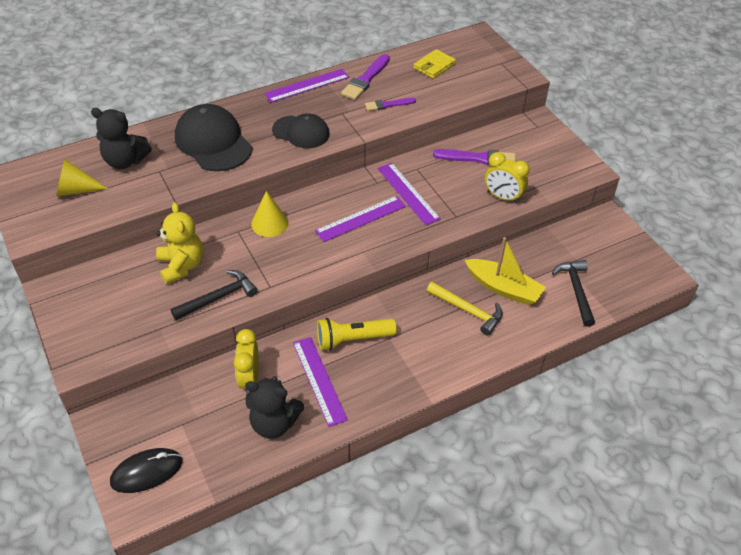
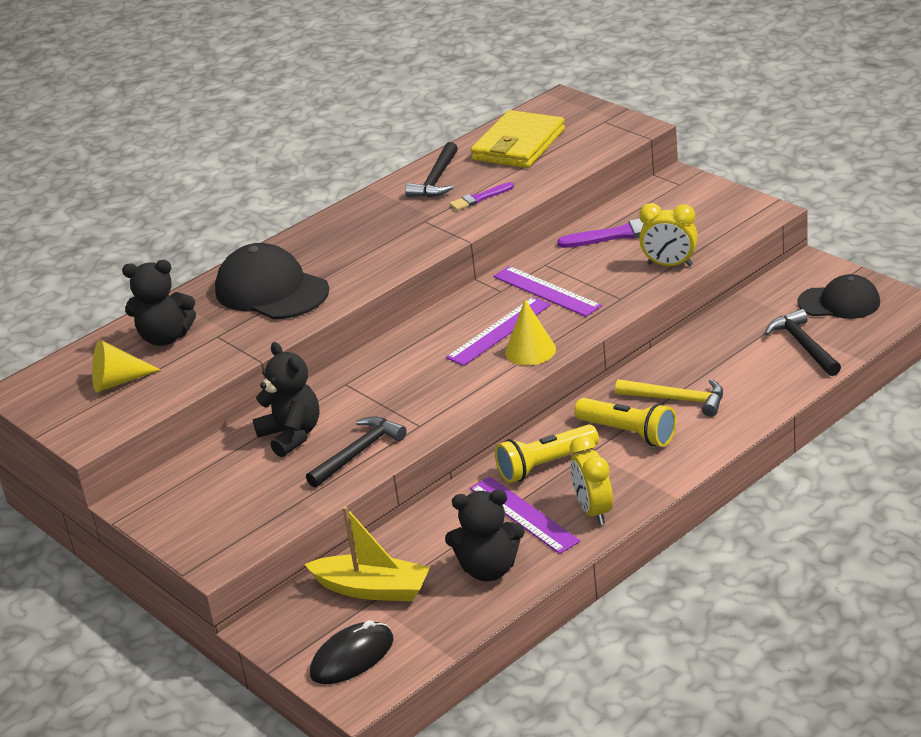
camera: 10 degrees left, 15 degrees down
yellow teddy bear [156,203,203,284] -> black teddy bear [253,342,319,457]
yellow clock [234,329,259,393] -> yellow clock moved to [570,435,613,525]
yellow cone [251,191,288,237] -> yellow cone moved to [505,300,556,365]
purple ruler [264,69,349,103] -> none
black cap [272,113,329,148] -> black cap moved to [798,274,880,319]
purple brush [341,54,390,100] -> black hammer [405,142,458,198]
yellow wallet [414,49,456,79] -> yellow wallet [471,110,565,168], size x1.77
yellow boat [465,237,546,305] -> yellow boat moved to [304,506,430,601]
none -> yellow flashlight [574,398,676,447]

